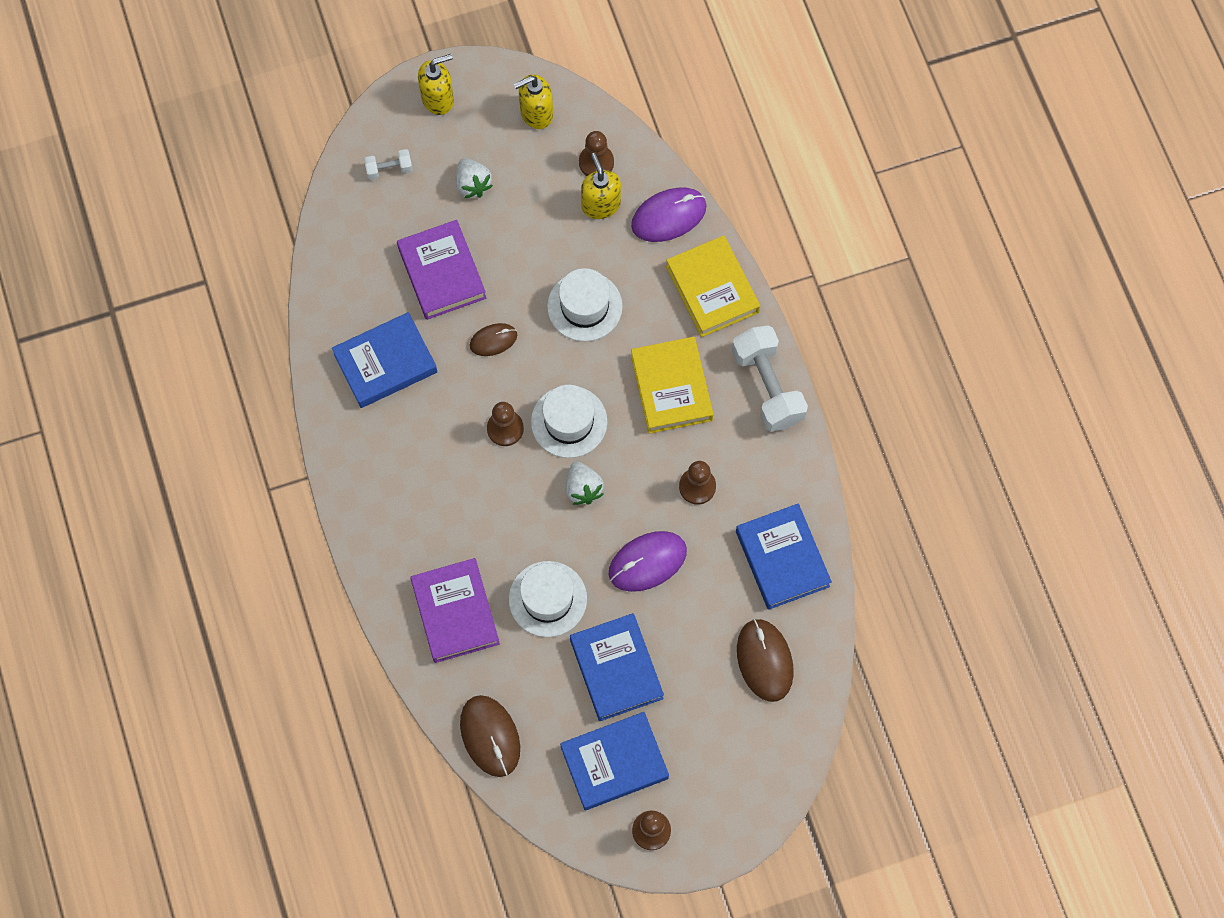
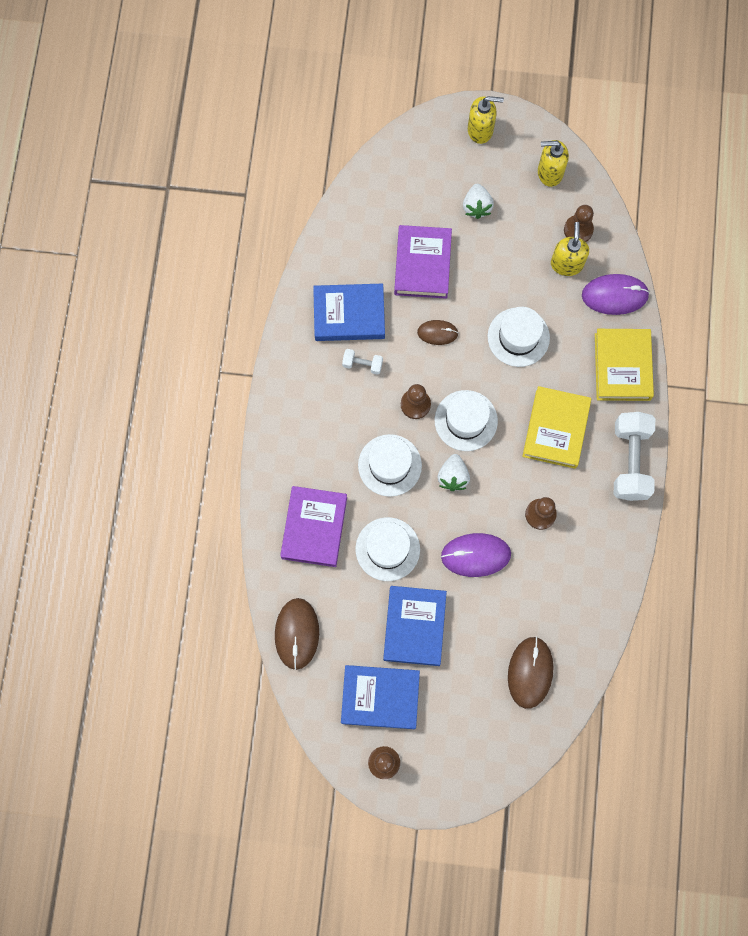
camera: 25 degrees right, 5 degrees up
white dumbbell [364,149,413,180] -> white dumbbell moved to [342,349,383,375]
blue book [736,504,832,610] -> none
none -> white hat [358,434,422,497]

